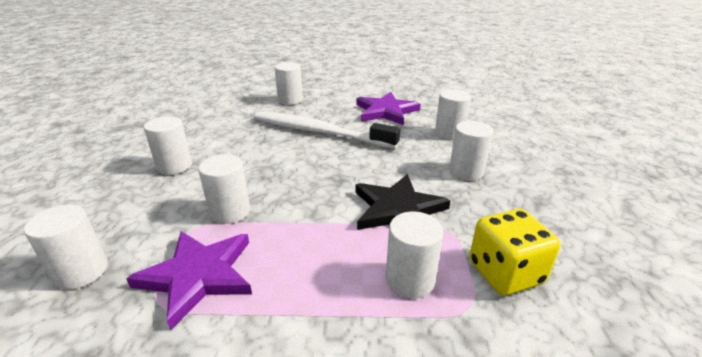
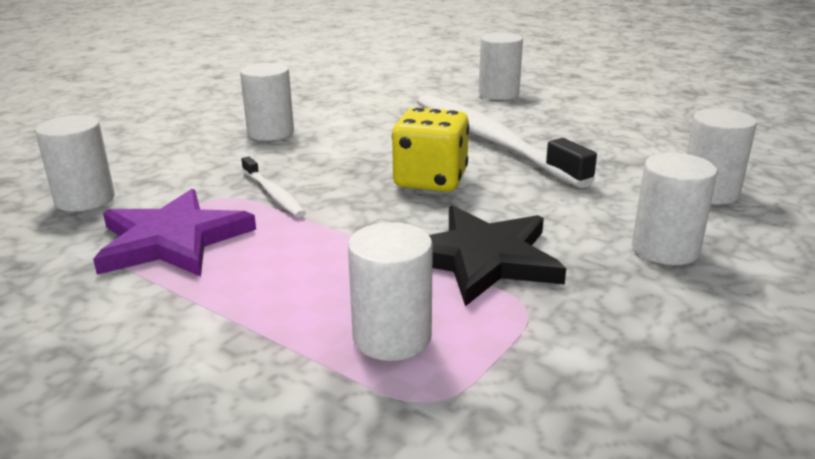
camera: 35 degrees right, 5 degrees down
white cylinder [198,154,250,224] -> white toothbrush [241,156,306,217]
purple star [356,92,421,125] -> none
yellow dice [469,209,561,295] -> yellow dice moved to [392,108,469,192]

